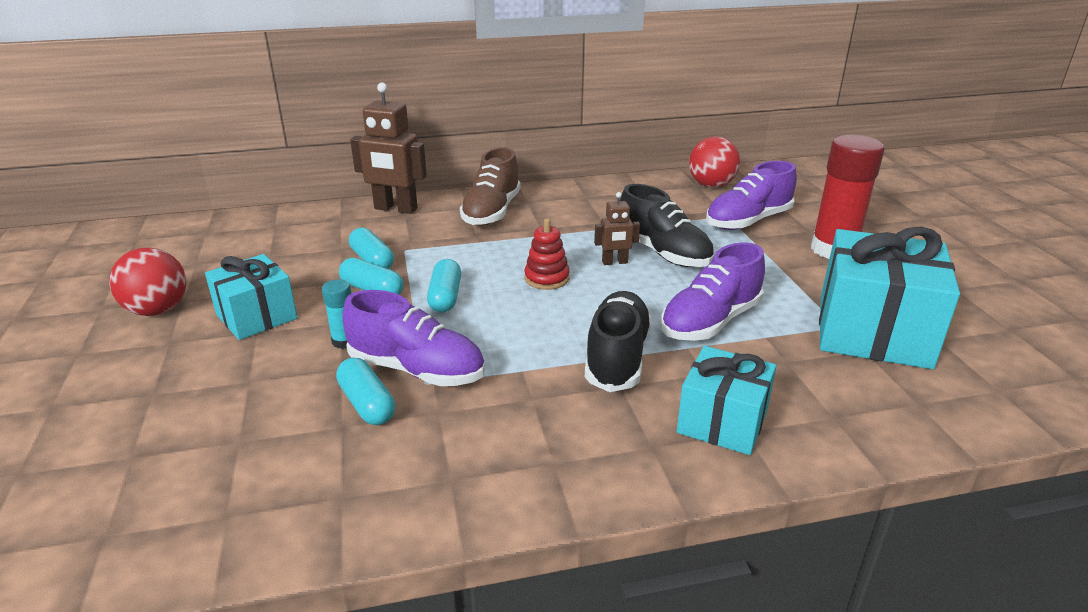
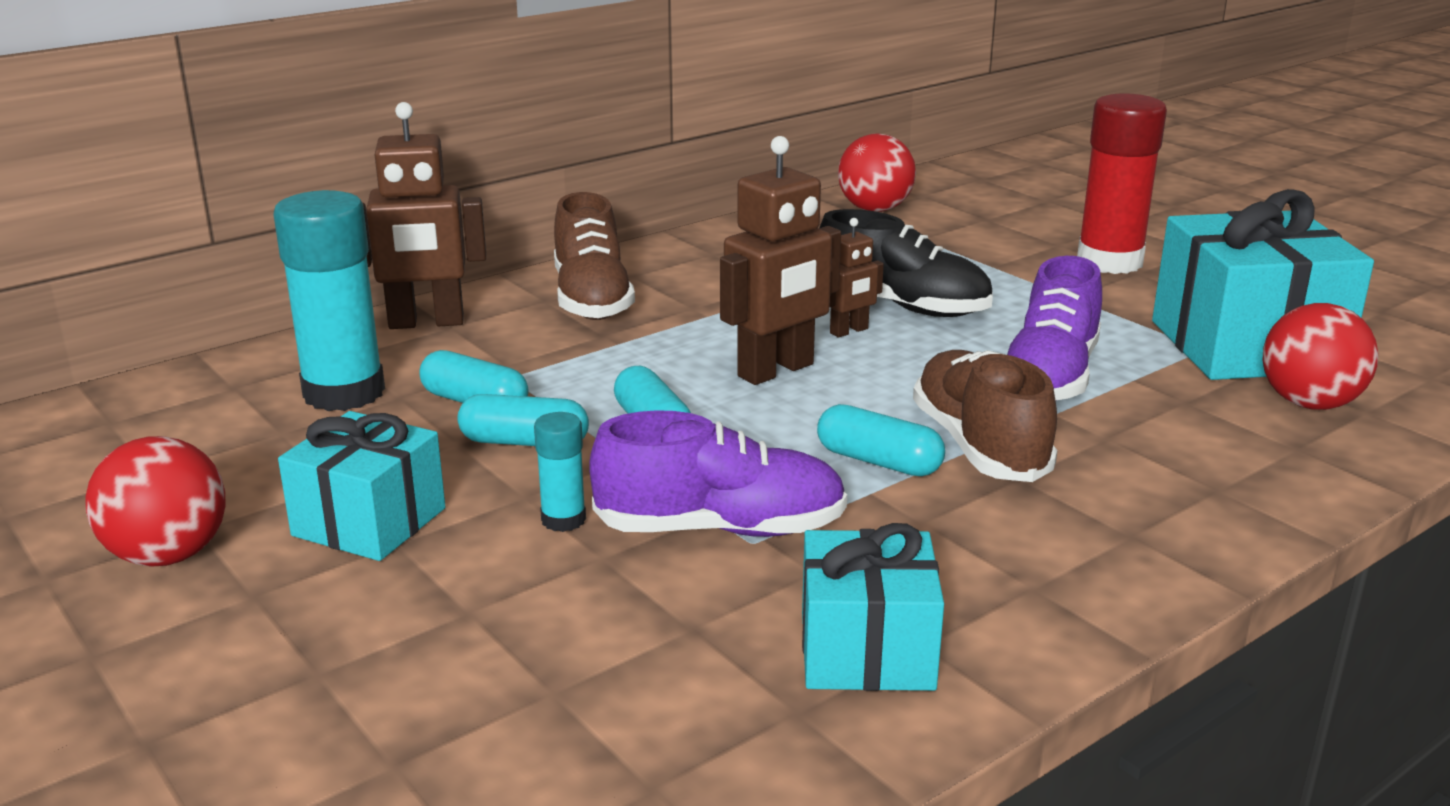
camera: 25 degrees left, 5 degrees down
turquoise capsule [336,358,395,425] -> turquoise capsule moved to [817,404,945,476]
red stacking toy [524,218,570,290] -> brown robot [720,136,841,385]
black shoe [585,291,652,392] -> brown shoe [913,350,1058,482]
turquoise gift [677,346,776,455] -> turquoise gift moved to [802,523,944,691]
purple shoe [706,161,797,230] -> none
none -> turquoise glue stick [273,190,385,411]
none -> red ball [1262,303,1378,410]

